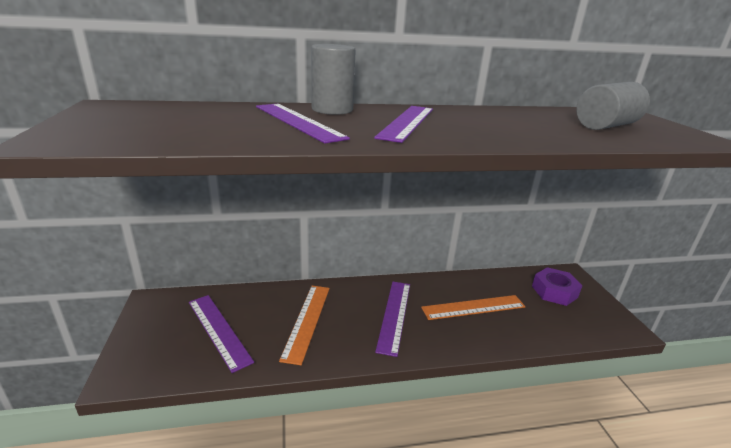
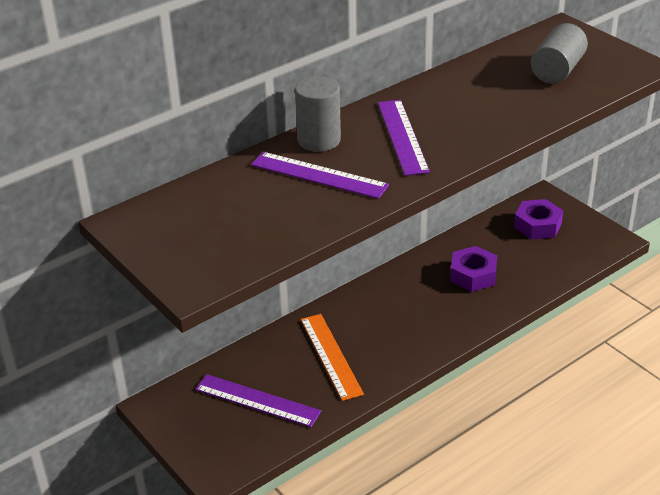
camera: 25 degrees left, 10 degrees up
purple ruler [375,282,410,357] -> none
orange ruler [421,295,526,320] -> purple nut [450,246,497,292]

